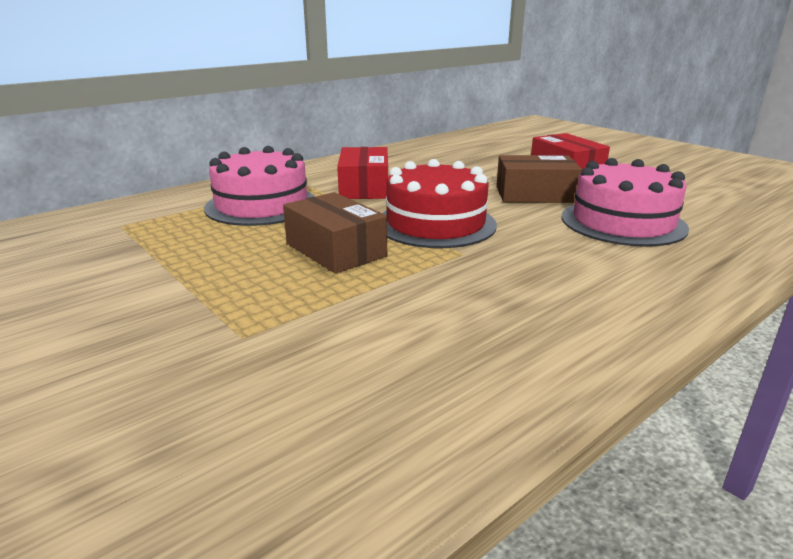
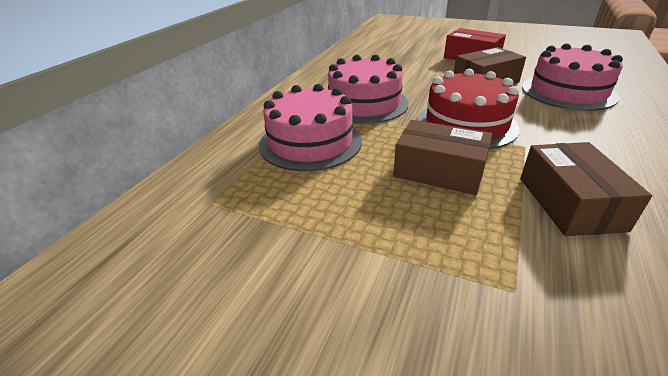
camera: 25 degrees left, 10 degrees up
red box [337,147,388,199] -> pink cake [328,54,409,124]
none -> brown box [520,142,652,236]

